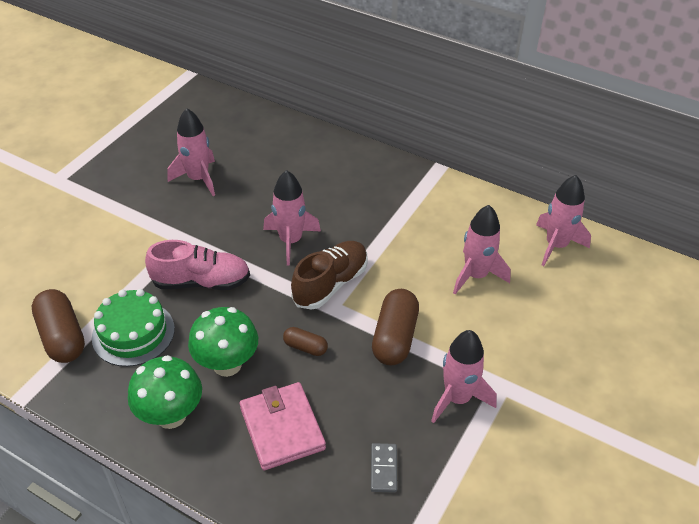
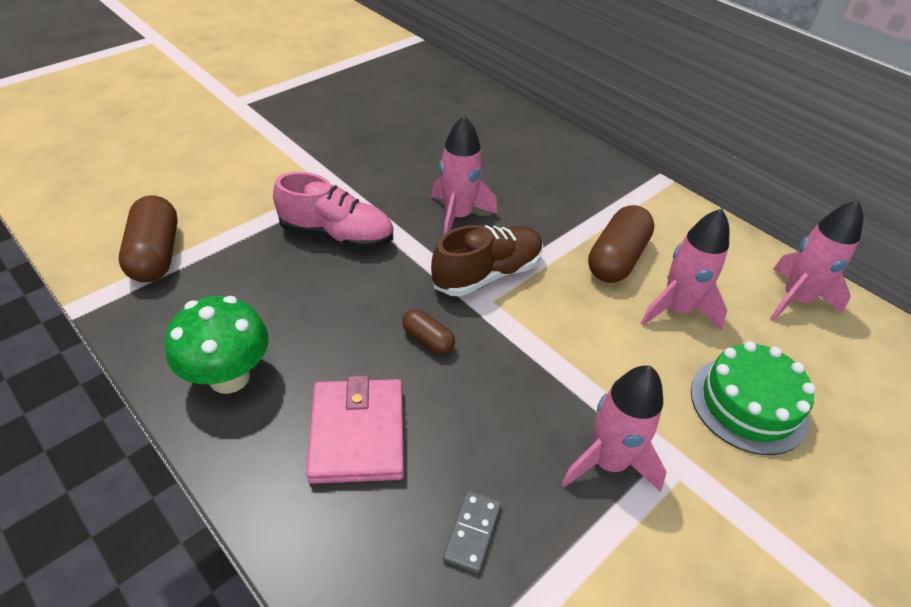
camera: 15 degrees right, 0 degrees up
green cake [92,289,175,367] -> green cake moved to [691,341,816,455]
pink rocket [167,108,215,196] -> none
green mushroom [188,307,258,377] -> none
brown capsule [372,289,419,366] -> brown capsule moved to [588,205,655,283]

